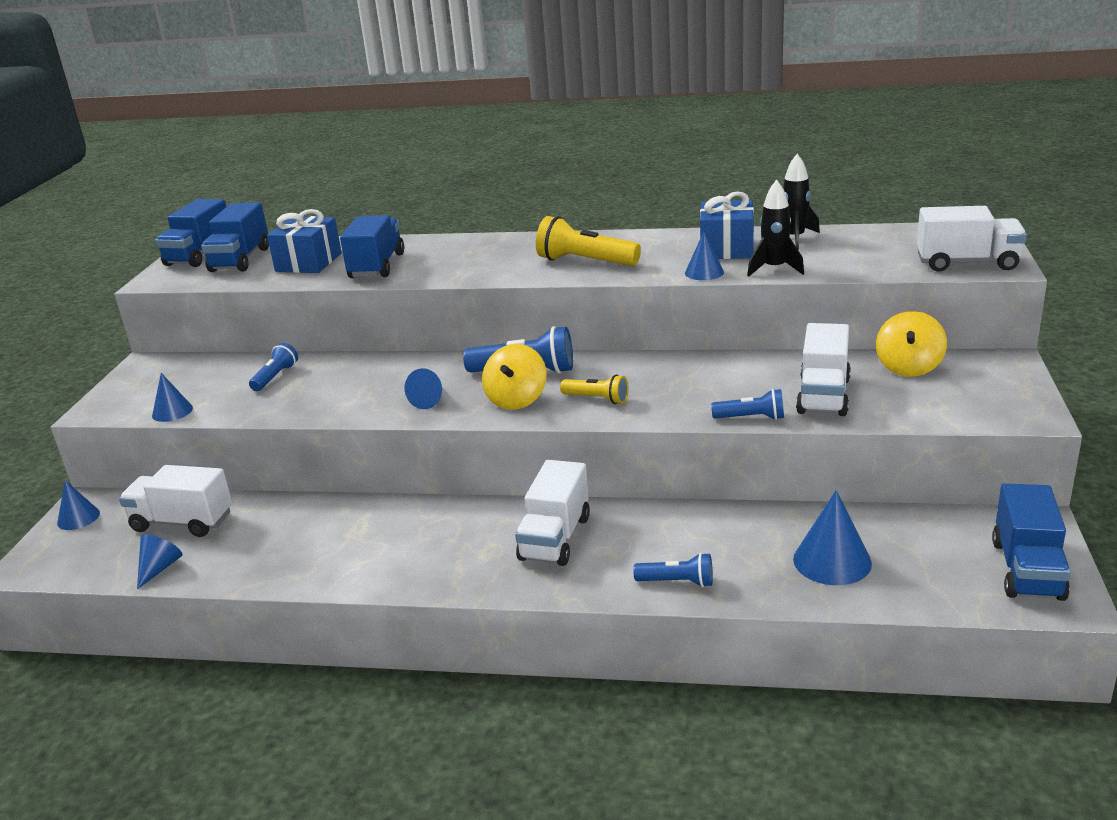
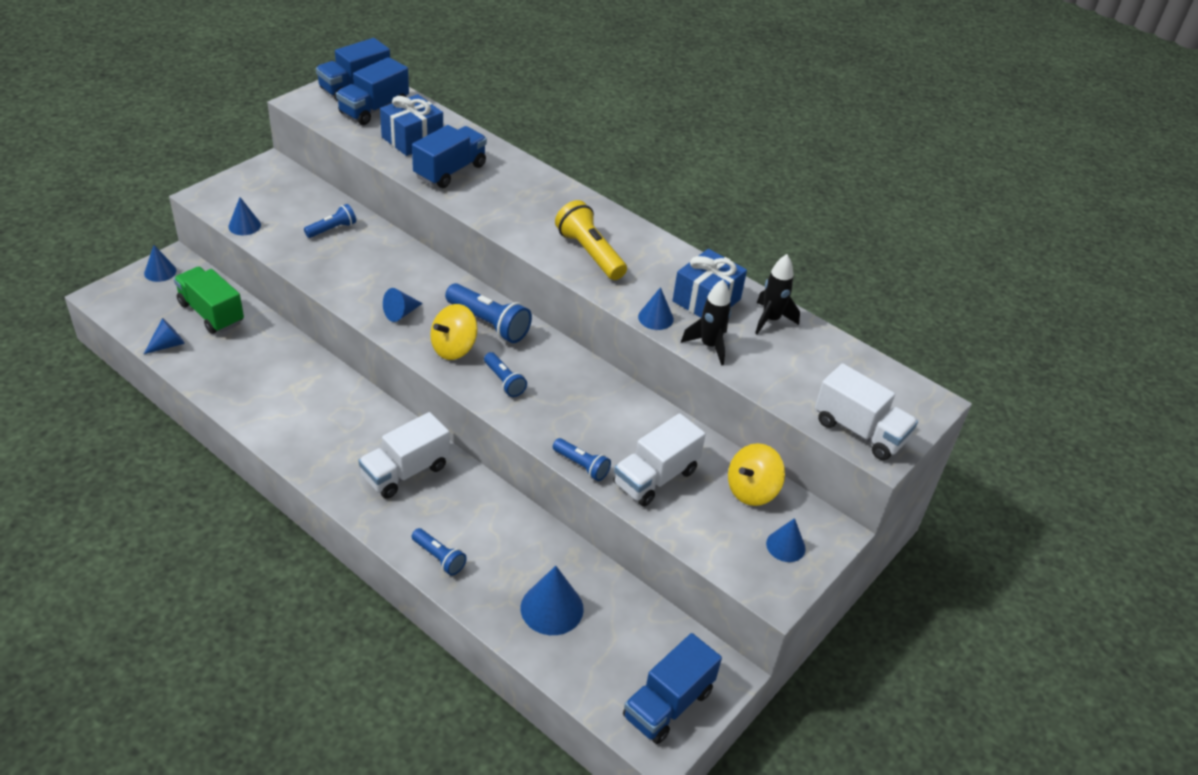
camera: 25 degrees right, 15 degrees up
white truck [119,465,232,537] -> green truck [174,267,244,334]
yellow flashlight [560,374,629,404] -> blue flashlight [484,352,527,397]
none -> blue cone [766,518,806,562]

